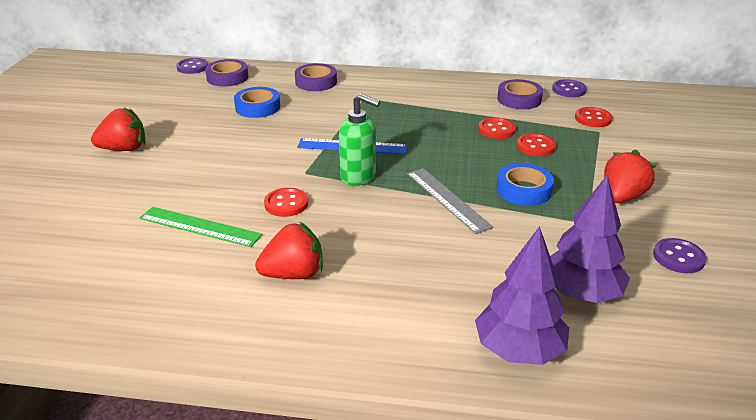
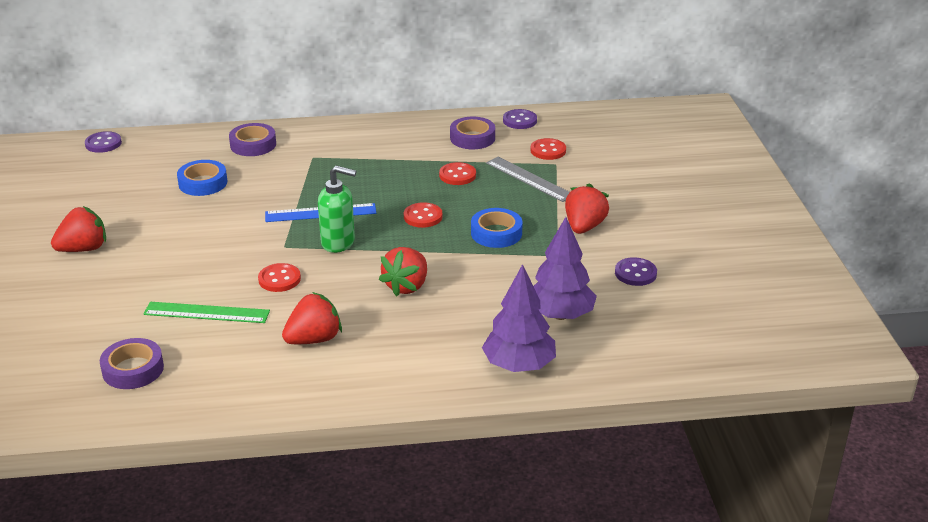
camera: 15 degrees left, 0 degrees up
purple tape [205,59,248,87] -> purple tape moved to [100,338,164,389]
grey ruler [407,168,493,234] -> grey ruler moved to [486,157,570,202]
red button [517,133,556,156] -> red button moved to [404,202,443,228]
none -> red strawberry [379,247,427,297]

